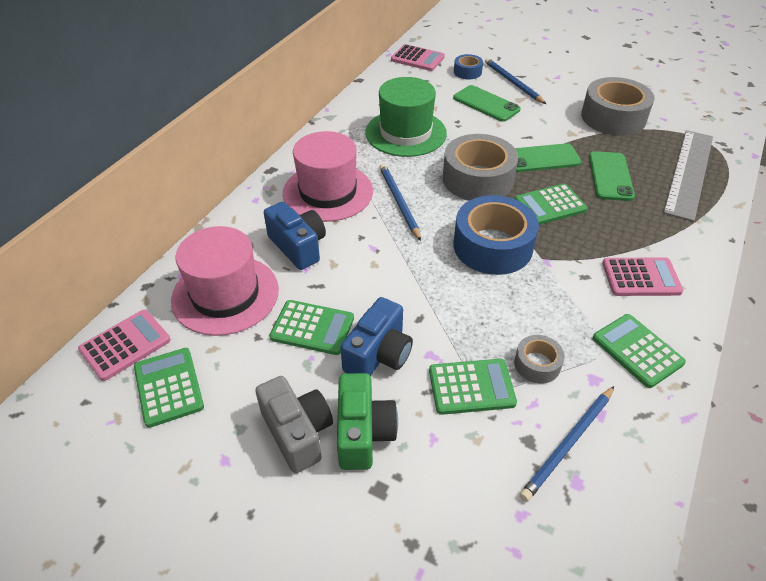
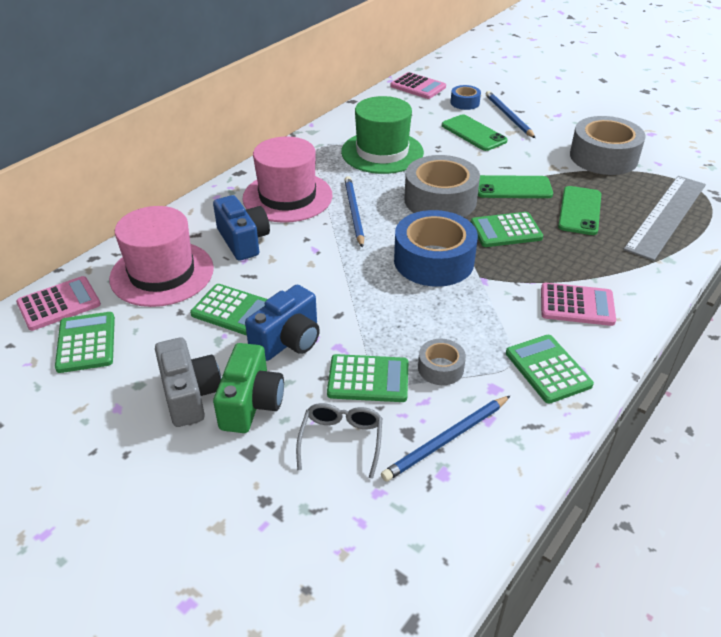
camera: 10 degrees right, 5 degrees down
none -> grey glasses [296,403,382,479]

